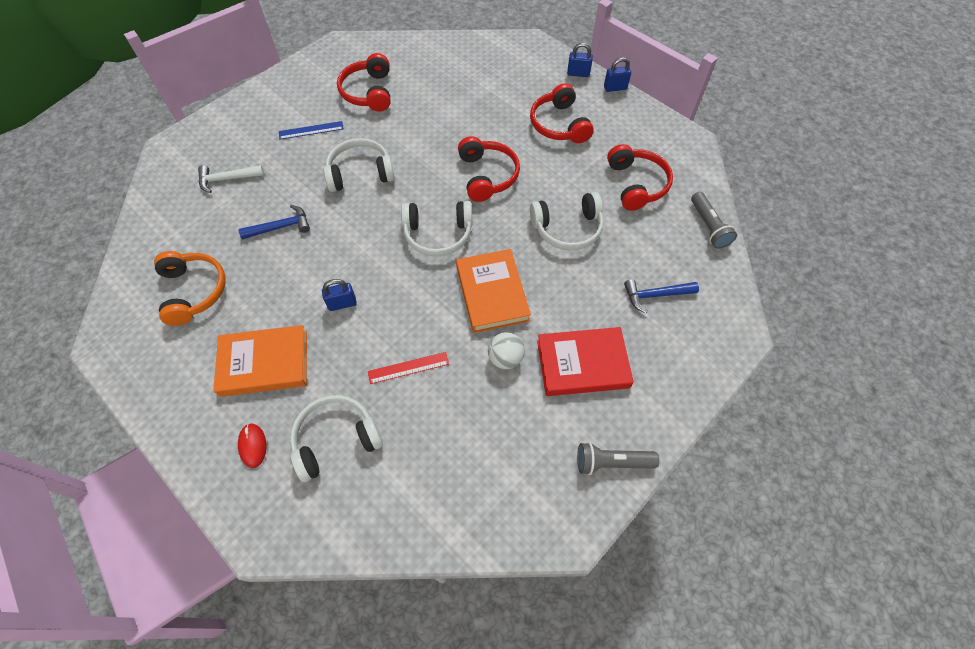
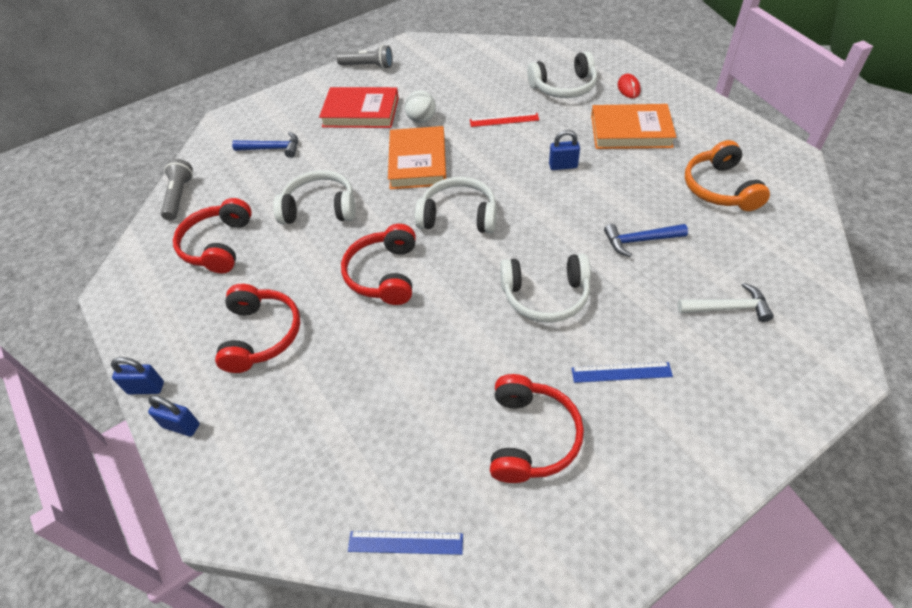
camera: 165 degrees left, 10 degrees down
none -> blue ruler [348,531,463,555]

